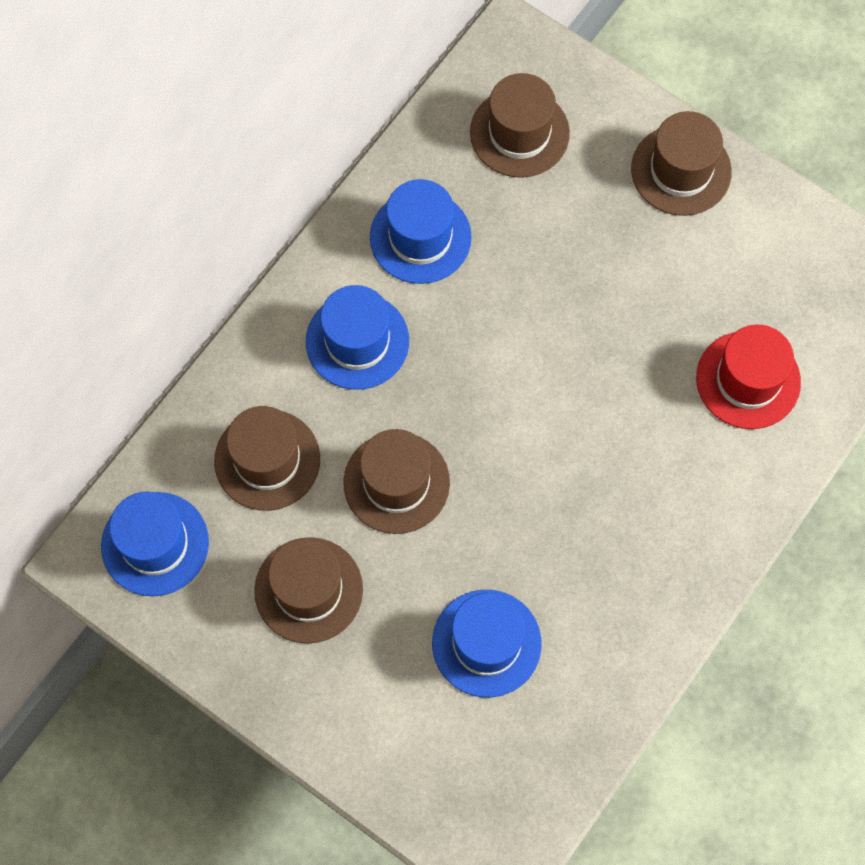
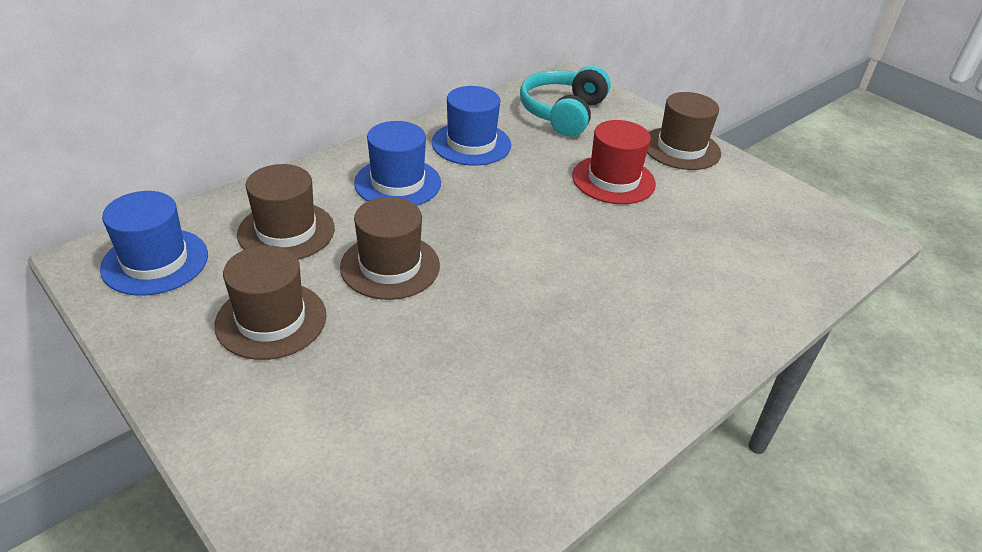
camera: 10 degrees right, 30 degrees down
blue hat [432,590,542,698] -> none
brown hat [470,73,570,178] -> turquoise headphones [520,66,611,137]
red hat [696,324,801,429] -> red hat moved to [572,120,656,204]

